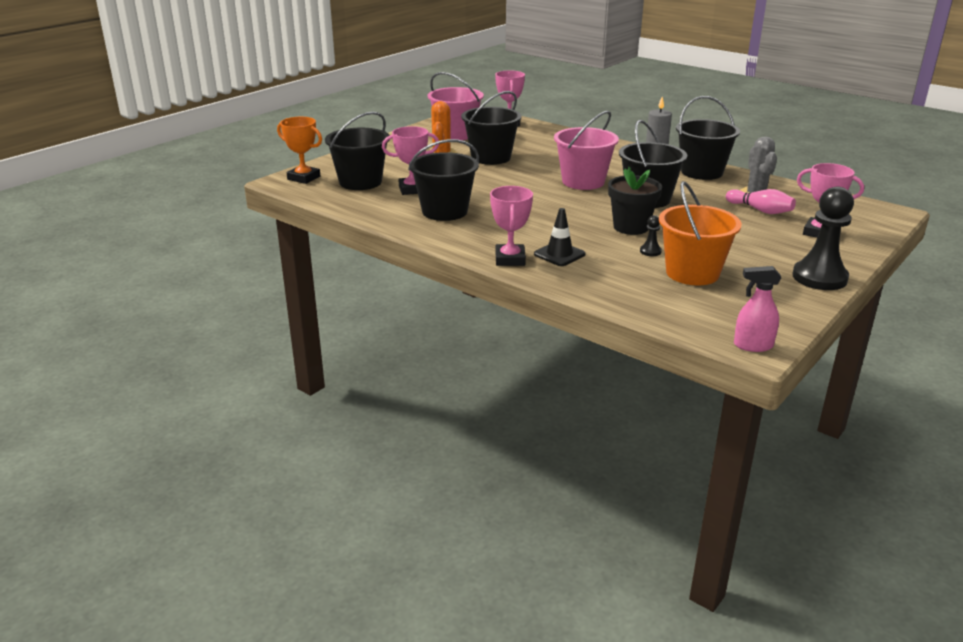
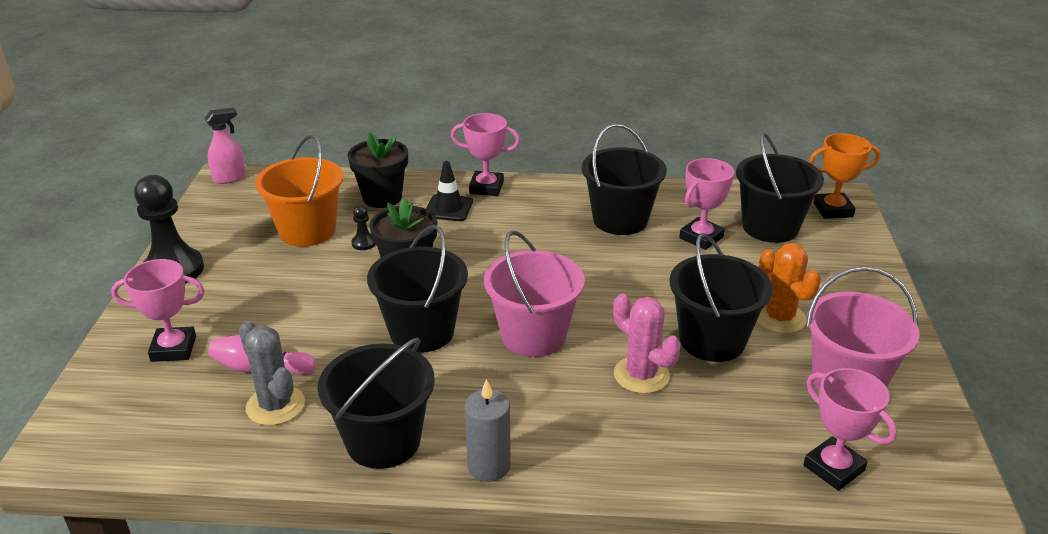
camera: 145 degrees right, 5 degrees up
pink trophy [490,186,533,266] -> pink trophy turned 45 degrees counterclockwise [451,113,520,196]
none -> black flower pot [348,133,408,208]
none -> pink cactus [613,294,681,394]

